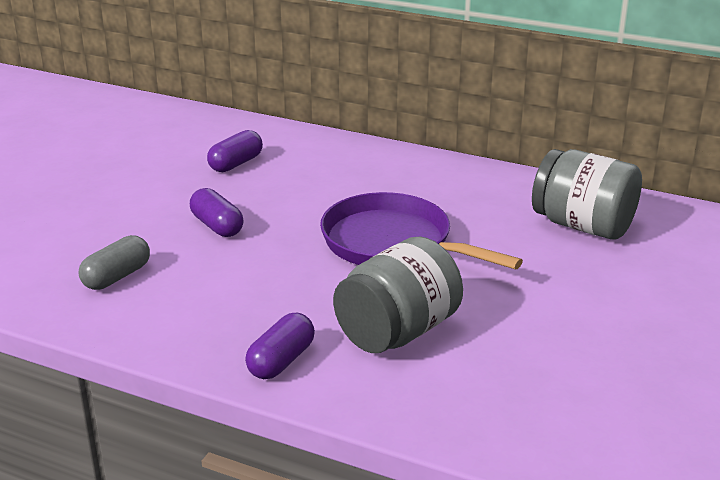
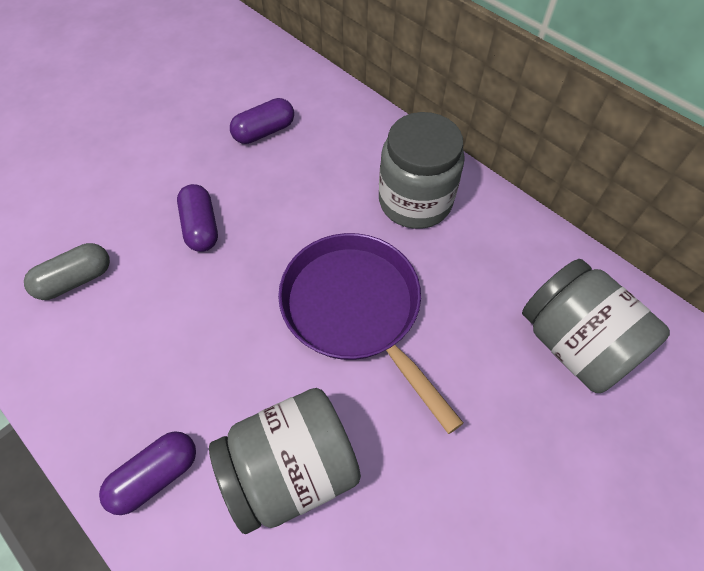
camera: 20 degrees right, 30 degrees up
none -> grey jar [379,112,465,229]

